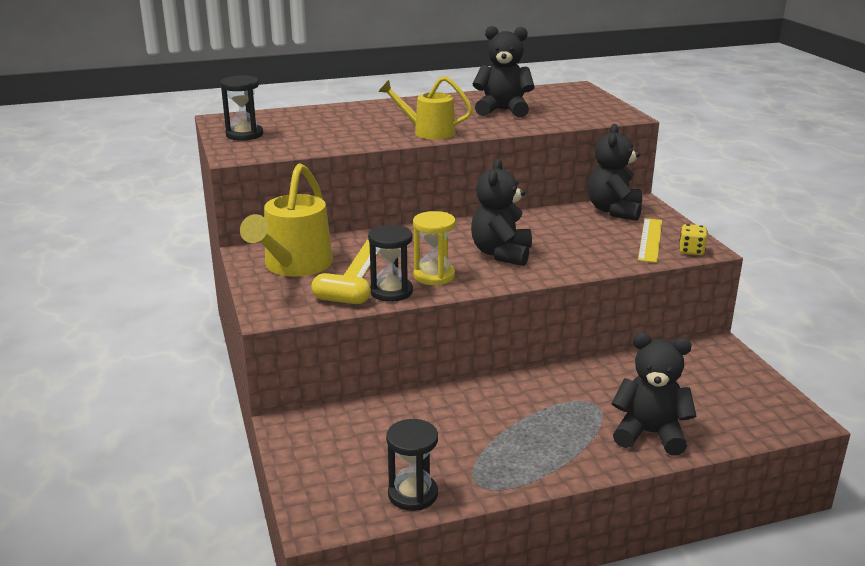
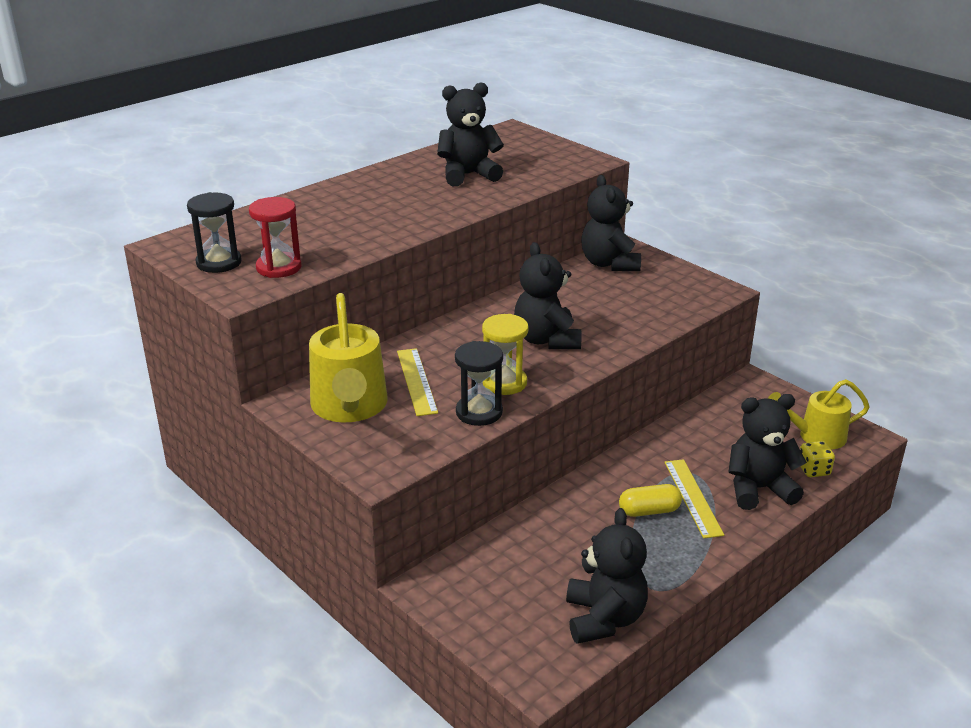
camera: 25 degrees left, 5 degrees up
yellow capsule [311,273,371,304] -> yellow capsule moved to [619,484,682,517]
yellow watering can [378,76,473,140] -> yellow watering can moved to [768,379,870,449]
black hourglass [386,419,438,511] -> black teddy bear [566,508,648,644]
yellow ruler [638,218,662,263] -> yellow ruler moved to [664,459,724,538]
yellow dice [679,224,707,255] -> yellow dice moved to [800,441,835,477]
none -> red hourglass [249,197,301,278]

